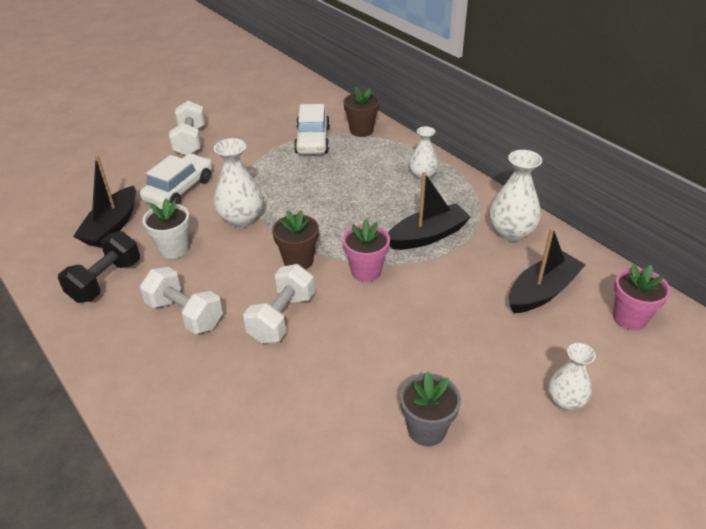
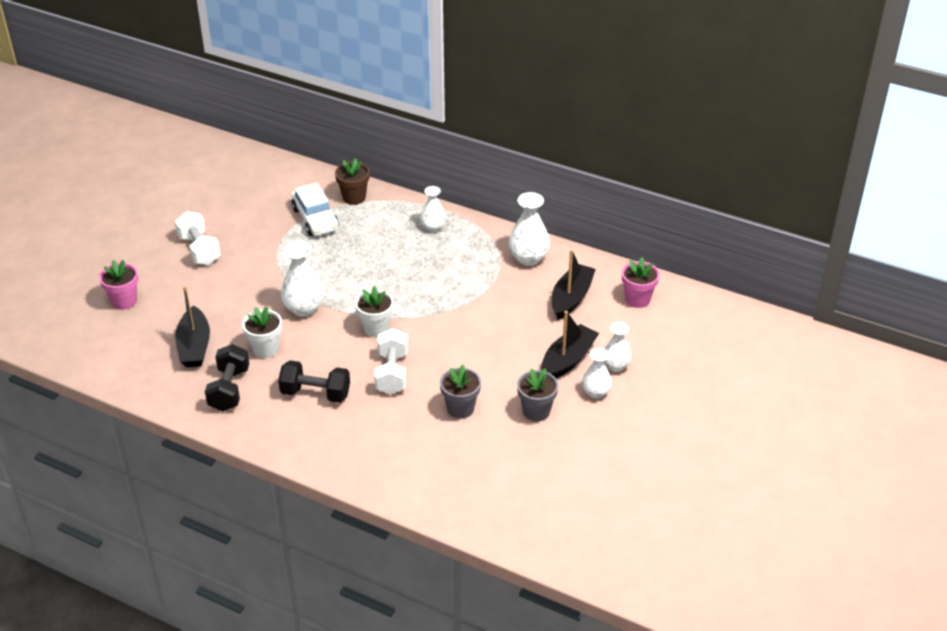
camera: 25 degrees left, 0 degrees up
white car [140,154,212,206] -> none
white dumbbell [140,267,223,334] -> black dumbbell [278,360,350,403]
brown flower pot [272,210,319,270] -> white flower pot [355,286,394,337]
pink flower pot [343,219,390,282] -> pink flower pot moved to [99,260,138,310]
black boat [388,172,471,250] -> black boat moved to [541,311,599,378]
none -> grey flower pot [440,365,481,419]
none -> white vase [582,348,612,399]

